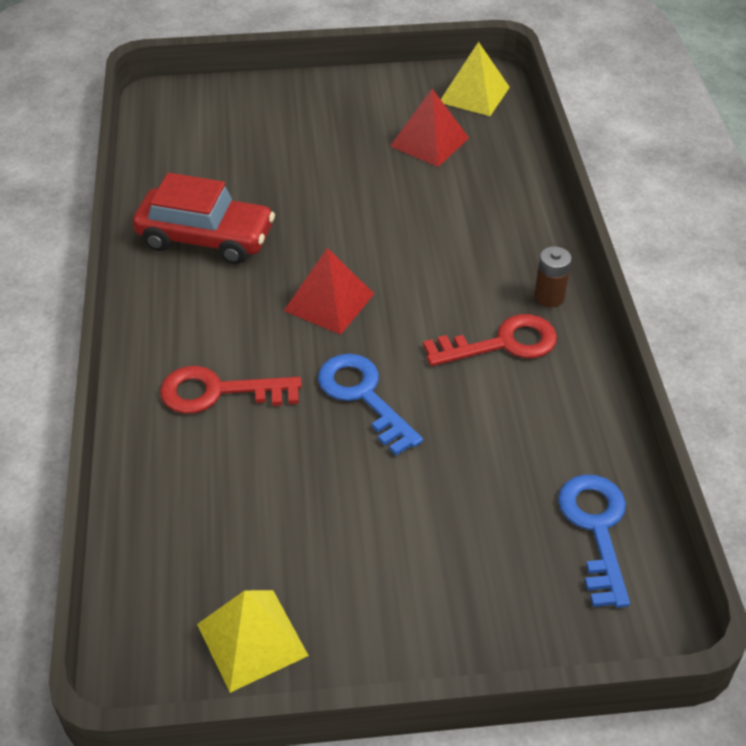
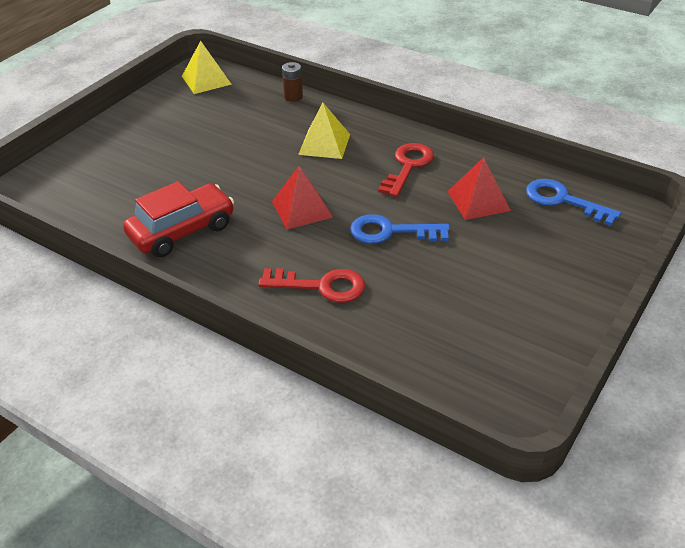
camera: 50 degrees left, 5 degrees down
red key [160,366,302,414] -> red key turned 120 degrees counterclockwise [258,268,365,303]
yellow pyramid [197,590,309,693] -> yellow pyramid moved to [298,103,350,159]
red pyramid [390,89,469,167] -> red pyramid moved to [447,157,511,220]
brown battery [534,246,572,307] -> brown battery moved to [282,62,303,102]

